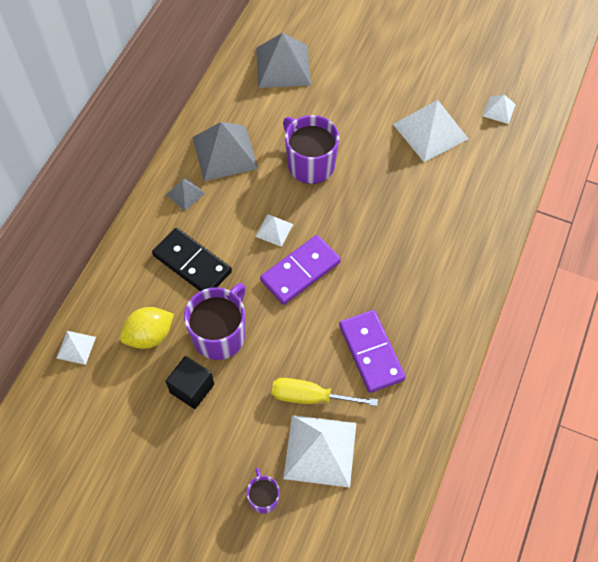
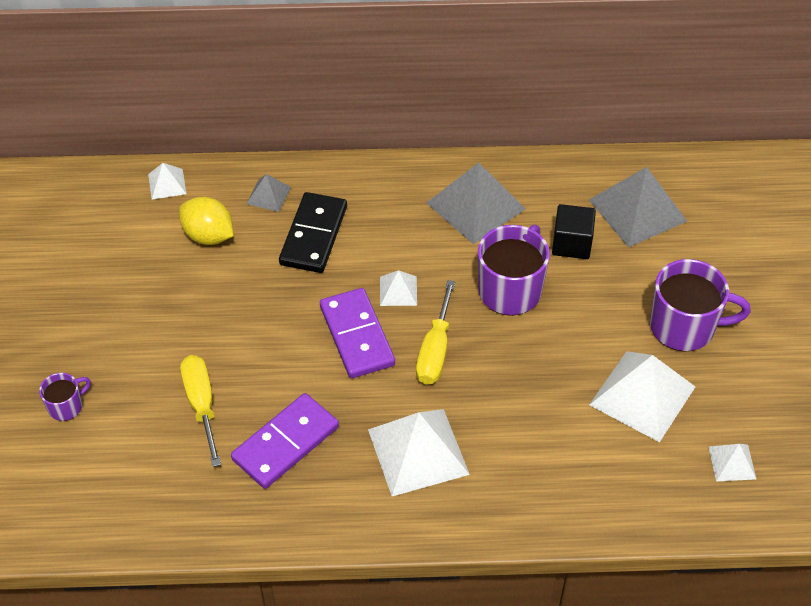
camera: 65 degrees right, 10 degrees down
grey pyramid [166,178,205,211] -> grey pyramid moved to [246,174,291,212]
black cube [166,356,214,409] -> black cube moved to [552,204,596,259]
purple mug [184,283,246,360] -> purple mug moved to [650,259,751,351]
purple domino [260,235,341,305] -> purple domino turned 45 degrees clockwise [320,288,395,378]
white pyramid [283,415,356,488] -> white pyramid moved to [368,409,470,496]
none -> yellow screwdriver [416,280,455,385]

